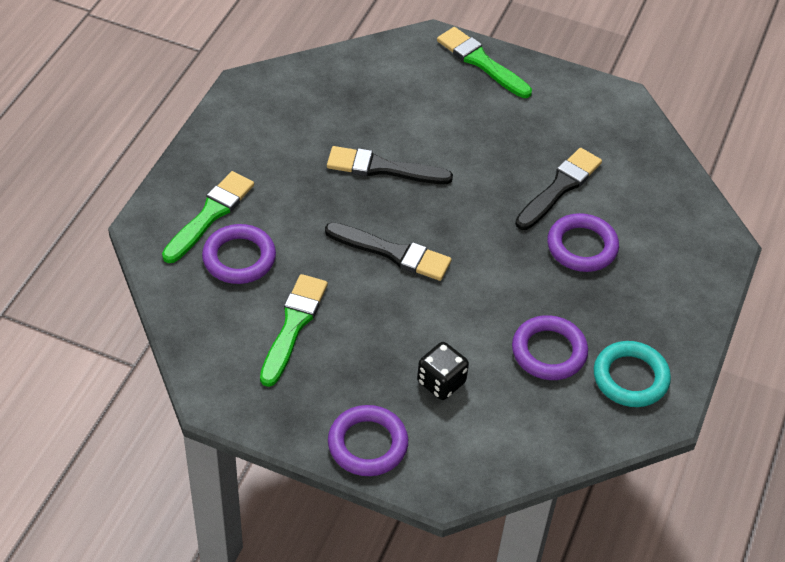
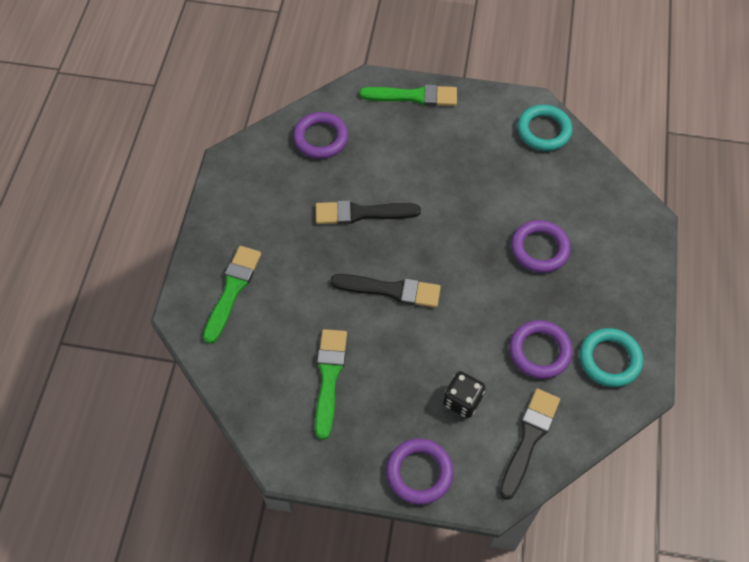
camera: 10 degrees left, 10 degrees up
purple ring [202,224,276,284] -> purple ring moved to [293,112,348,159]
green brush [437,27,532,98] -> green brush turned 150 degrees clockwise [359,84,457,106]
black brush [515,148,602,230] -> black brush moved to [500,389,560,500]
none -> turquoise ring [517,105,572,151]

